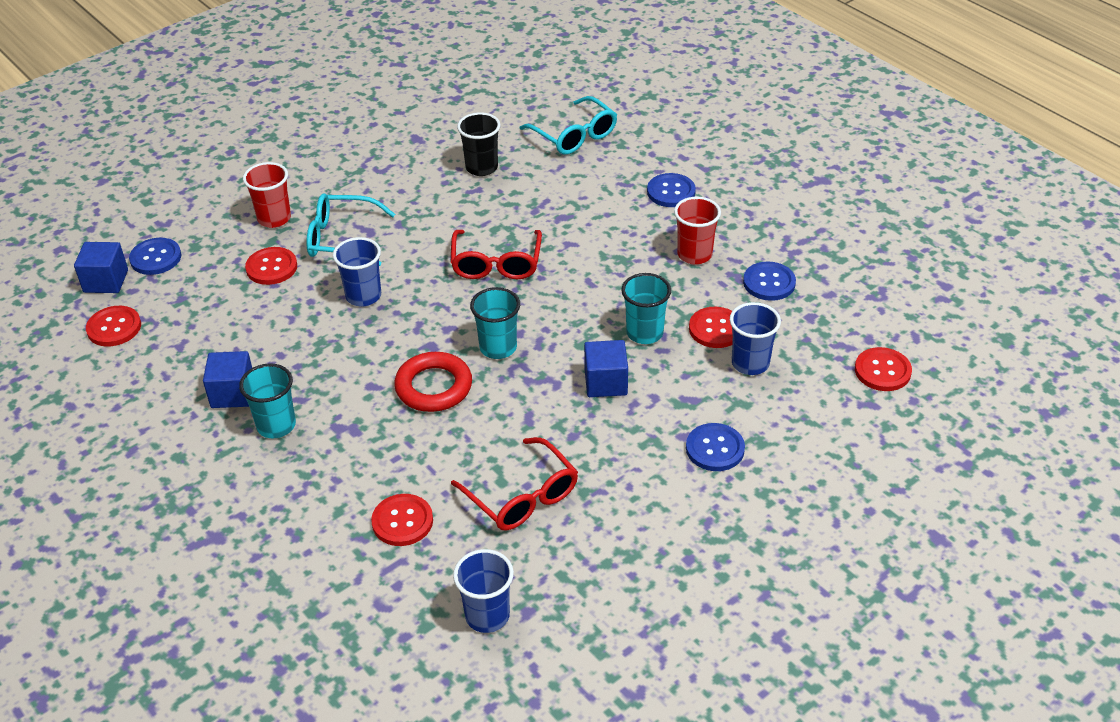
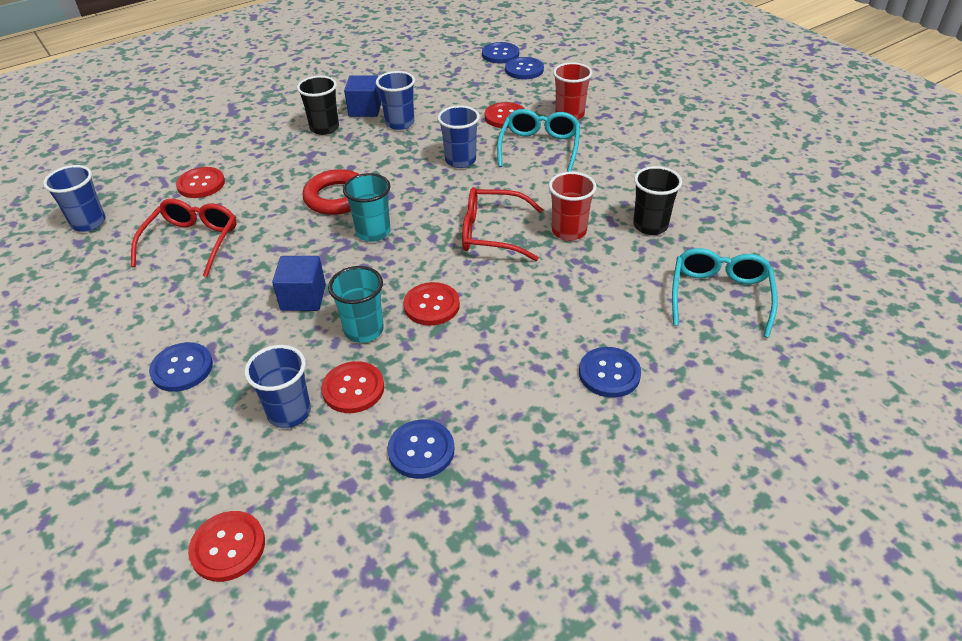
camera: 95 degrees right, 0 degrees up
blue cube [74,242,128,293] -> blue button [482,42,519,64]
red button [86,306,141,346] -> red button moved to [404,282,460,325]
turquoise cup [239,363,296,438] -> black cup [297,76,339,135]
red glasses [451,437,578,531] -> red glasses turned 135 degrees clockwise [131,199,237,277]
turquoise glasses [520,96,617,154] -> turquoise glasses turned 135 degrees clockwise [672,248,778,338]
red cup [674,197,721,265] -> red cup moved to [549,172,597,241]
none -> blue cup [376,71,415,130]

